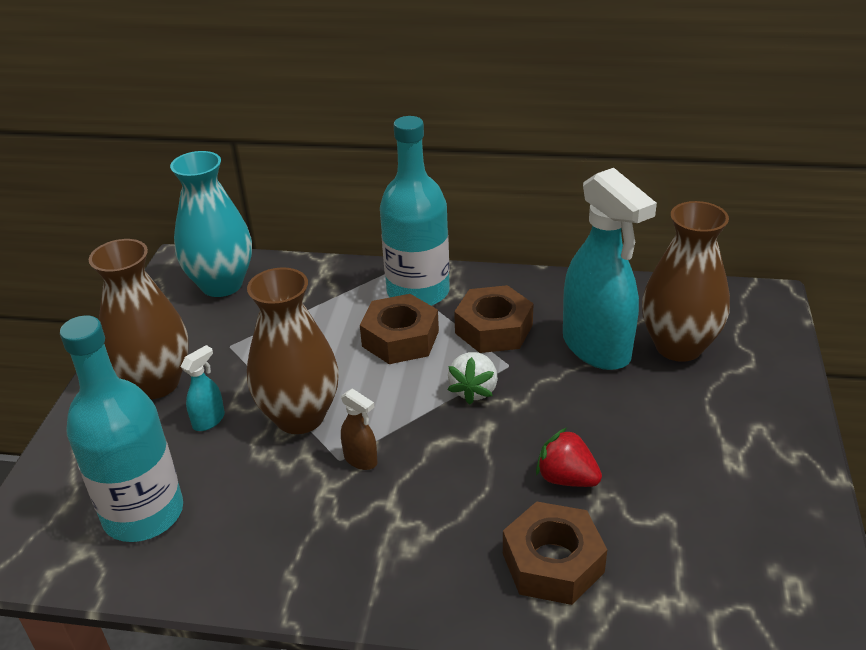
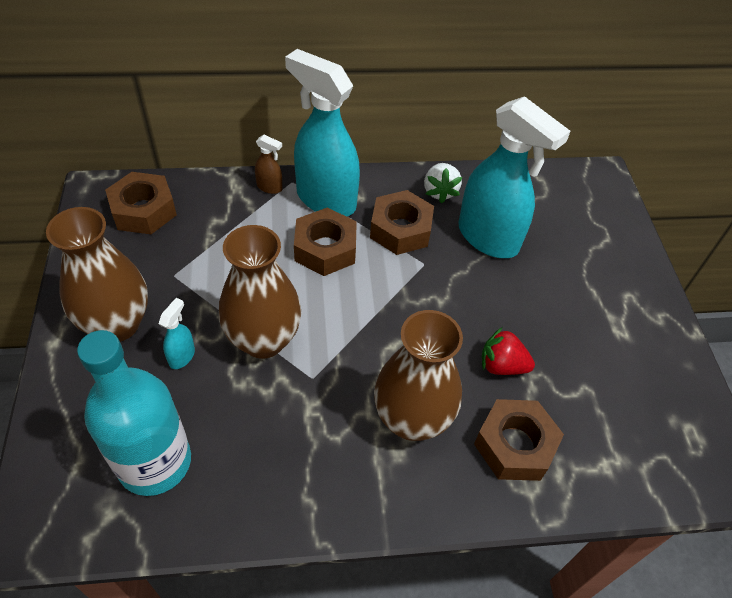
camera: 20 degrees left, 15 degrees up
turquoise vase [170,151,252,297] -> brown nut [105,172,177,234]
brown spray bottle [341,389,378,470] -> brown spray bottle moved to [255,135,282,194]
turquoise bottle [380,116,450,306] -> turquoise spray bottle [285,49,360,217]
white strawberry [448,352,498,405] -> white strawberry moved to [424,163,462,203]
brown vase [642,201,730,362] -> brown vase moved to [374,310,463,441]

